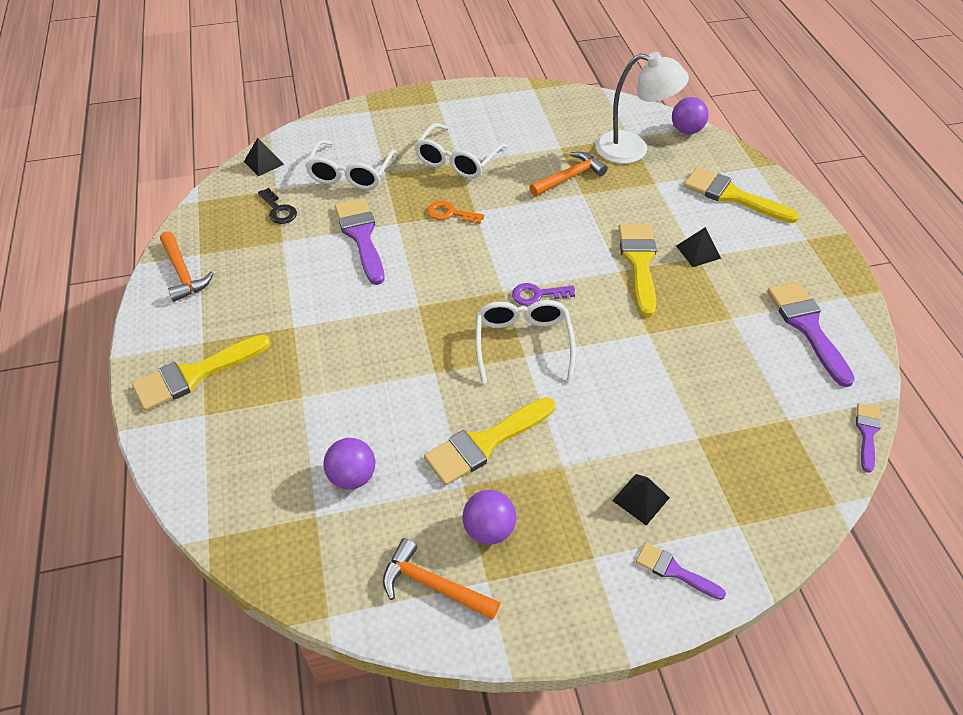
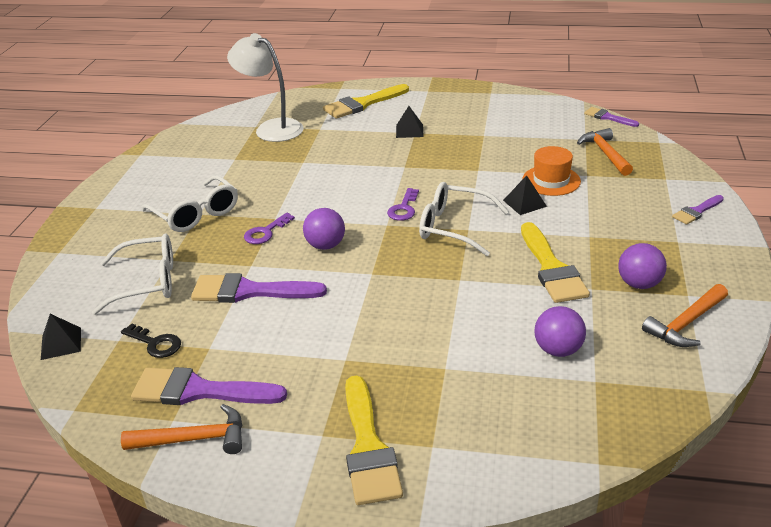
camera: 65 degrees left, 15 degrees down
black key [258,188,297,224] -> black key turned 45 degrees clockwise [121,323,181,358]
white glasses [305,140,397,190] -> white glasses turned 45 degrees counterclockwise [92,233,173,315]
orange key [427,201,485,224] -> purple key [244,213,295,244]
orange hammer [529,152,608,196] -> orange hammer moved to [577,128,633,176]
white lamp [595,52,689,164] -> white lamp turned 90 degrees counterclockwise [227,33,304,142]
black pyramid [612,474,670,526] -> black pyramid moved to [503,175,547,215]
yellow brush [618,224,657,317] -> none
purple ball [672,97,709,134] -> purple ball moved to [303,208,345,250]
purple brush [767,282,855,387] -> purple brush moved to [131,367,287,405]
none -> orange hat [522,146,581,196]

